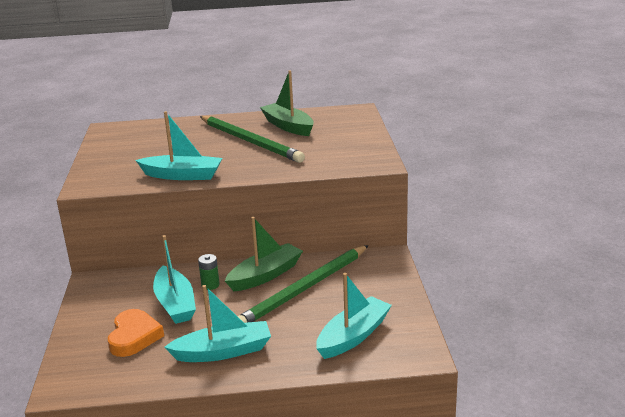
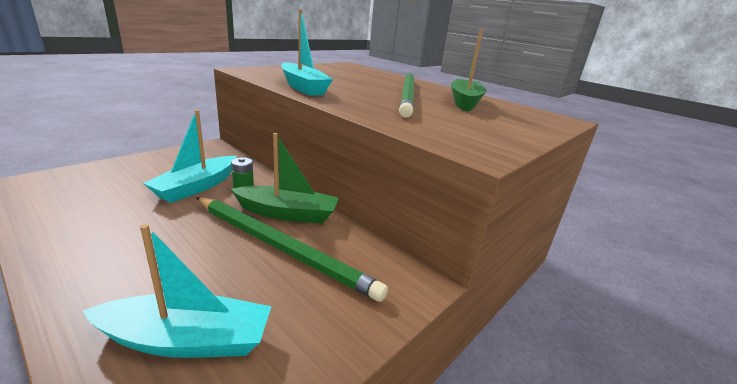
camera: 45 degrees right, 0 degrees up
orange heart [108,309,164,357] -> none
turquoise boat [164,285,271,362] -> none
green pencil [238,245,369,323] -> green pencil turned 150 degrees counterclockwise [196,197,388,302]

